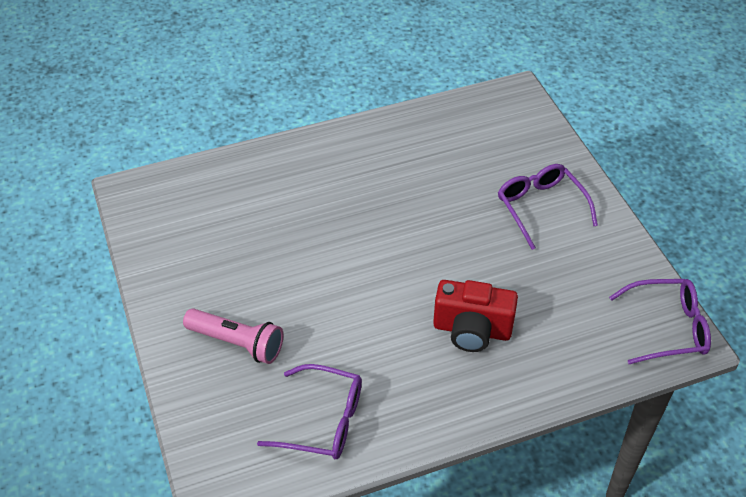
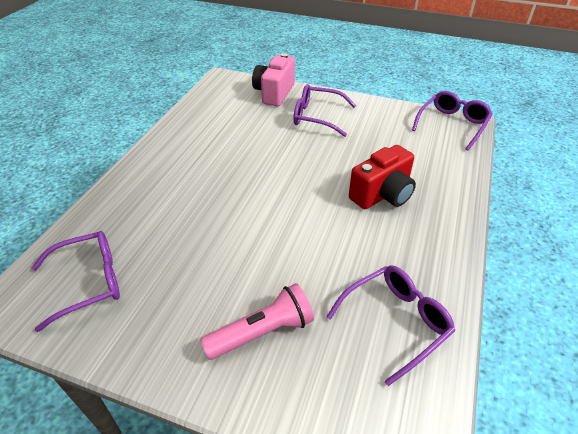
camera: 50 degrees left, 5 degrees down
none -> purple glasses [32,231,120,332]
none -> pink camera [252,53,295,106]

